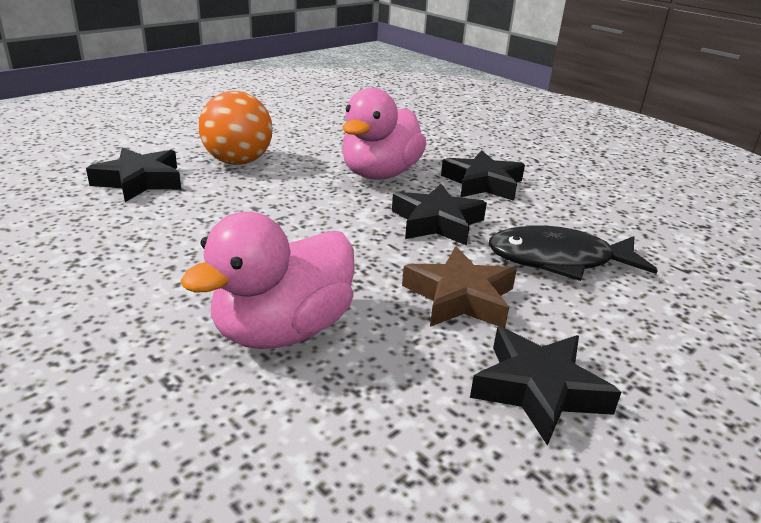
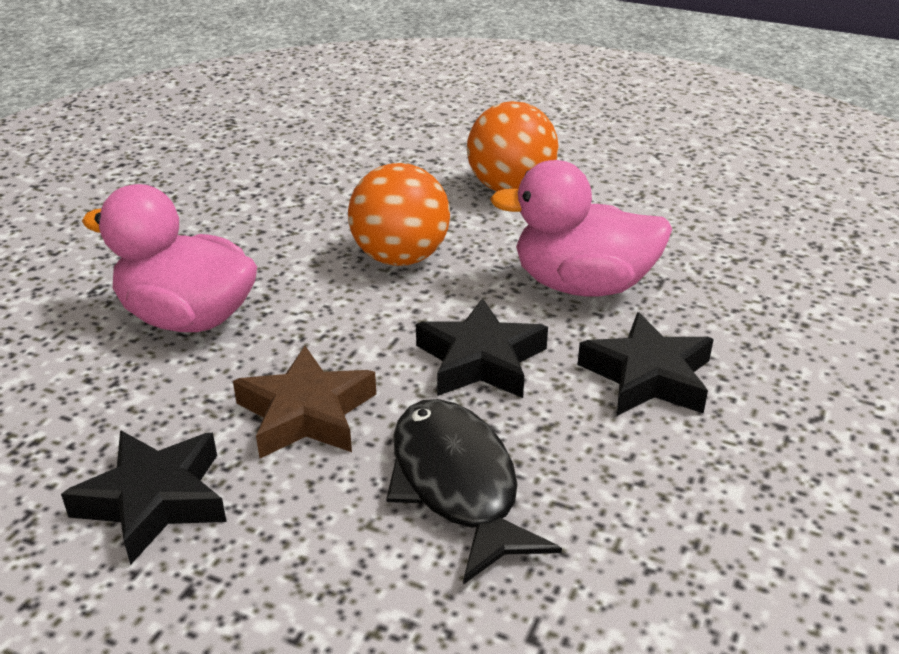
camera: 70 degrees right, 5 degrees up
black star [86,148,181,202] -> none
none -> orange ball [348,163,450,266]

